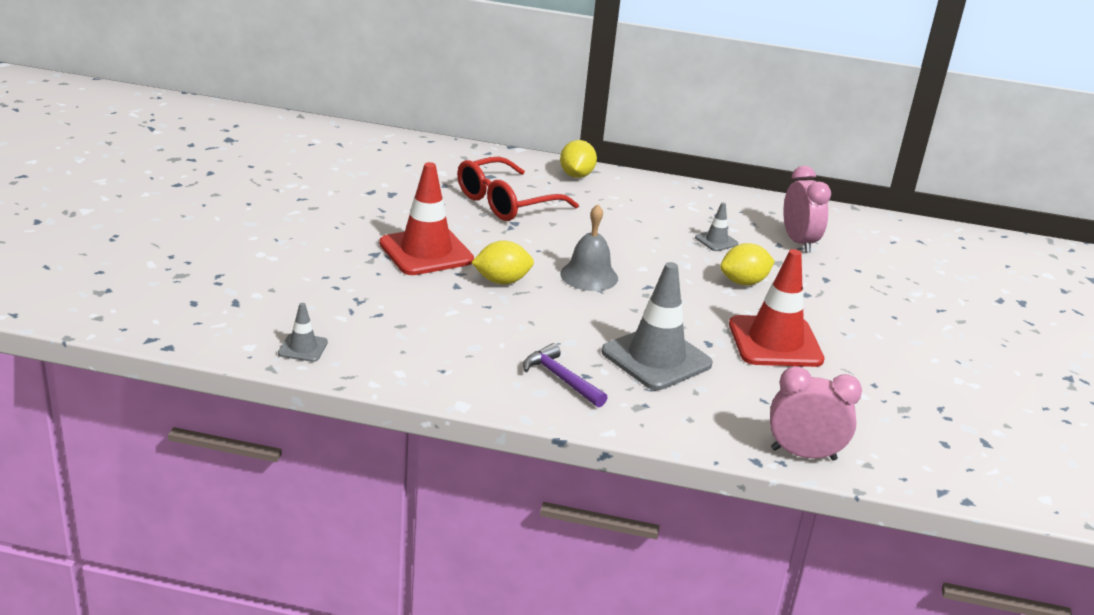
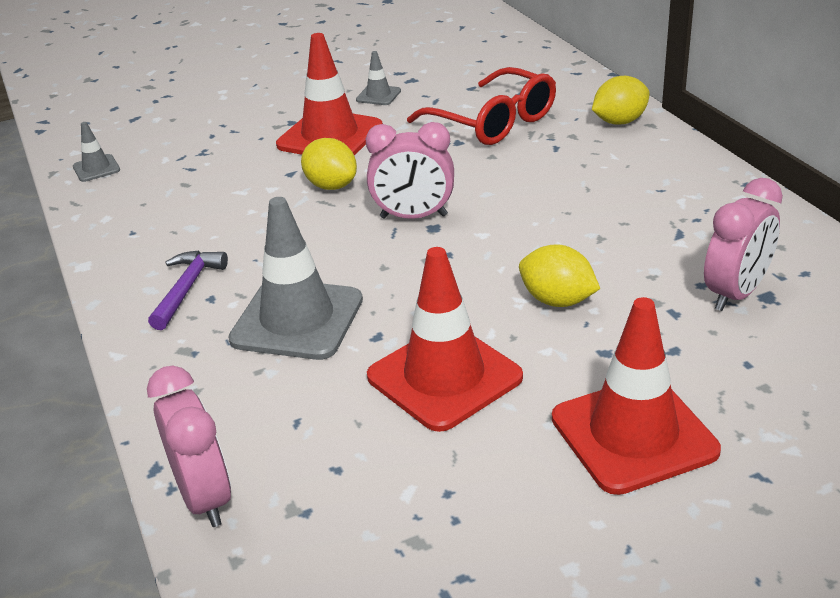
camera: 60 degrees right, 5 degrees up
red glasses [457,157,579,221] -> red glasses turned 150 degrees counterclockwise [407,67,556,145]
grey bell [560,204,618,291] -> pink clock [366,122,454,219]
grey traffic cone [695,202,739,251] -> grey traffic cone moved to [356,51,401,105]
none -> red traffic cone [552,297,721,495]

